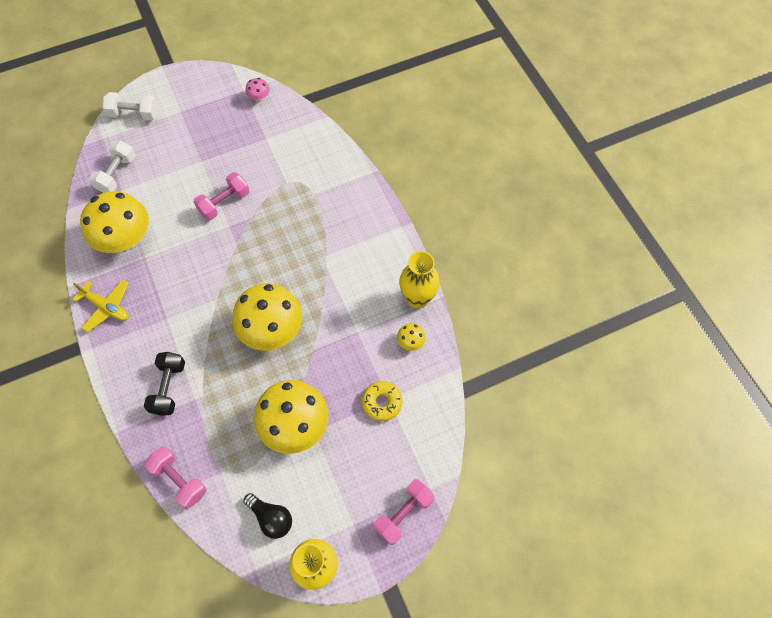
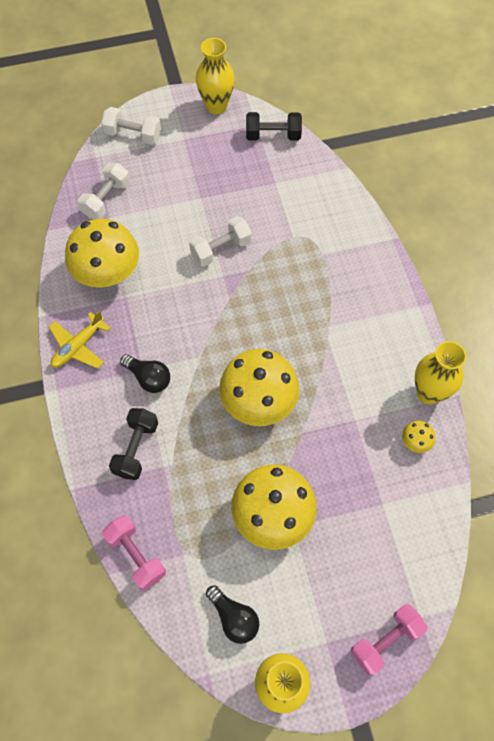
camera: 10 degrees right, 0 degrees up
yellow plane [72,279,129,332] -> yellow plane turned 90 degrees clockwise [49,310,110,369]
pink dumbbell [194,172,249,220] -> white dumbbell [189,216,252,267]
pink mushroom [245,78,270,102] -> black dumbbell [246,112,302,140]
yellow donut [362,381,402,421] -> none
none -> black light bulb [120,354,170,393]
none -> yellow vase [196,38,235,114]

